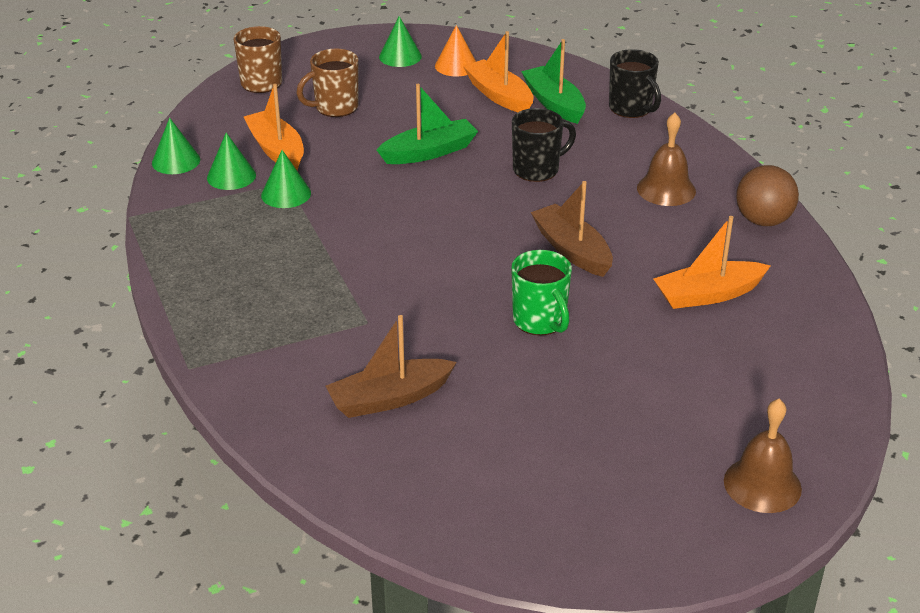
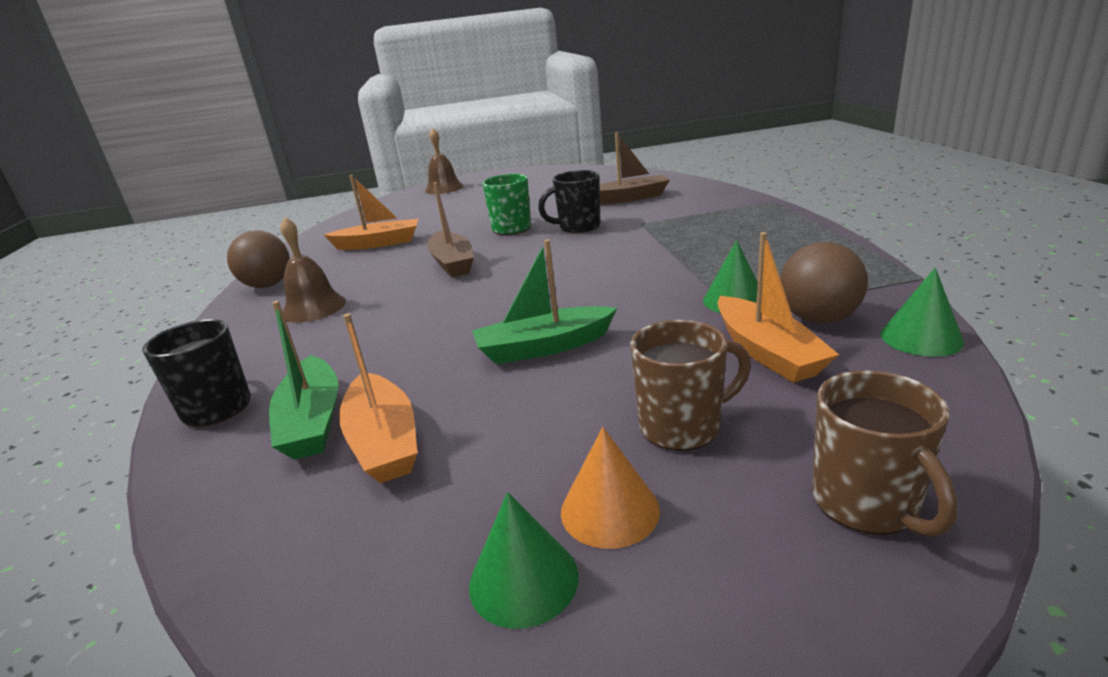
camera: 165 degrees left, 10 degrees down
green cone [207,133,256,190] -> brown ball [780,242,868,324]
orange cone [435,25,476,77] -> orange cone moved to [561,427,660,549]
black mug [512,108,576,182] -> black mug moved to [538,170,600,233]

